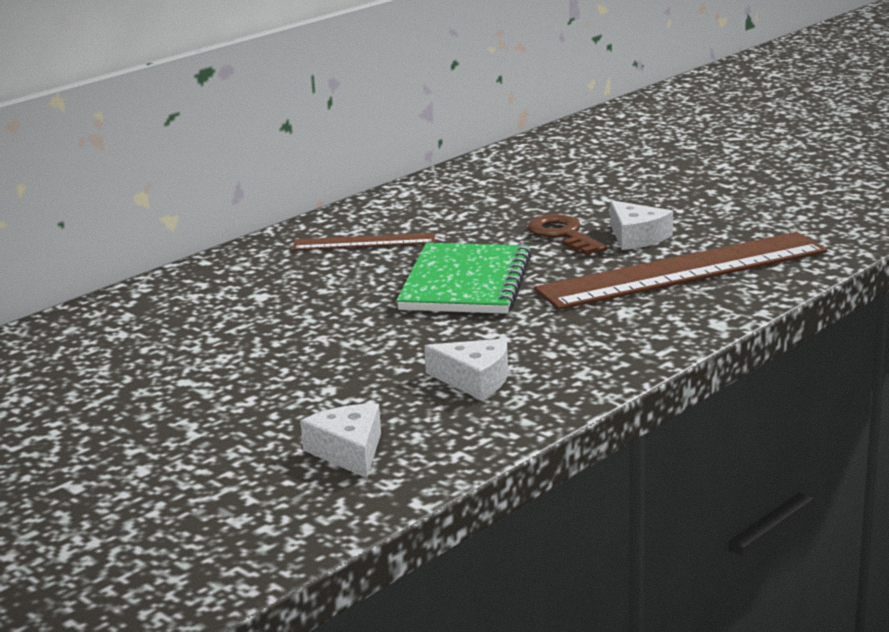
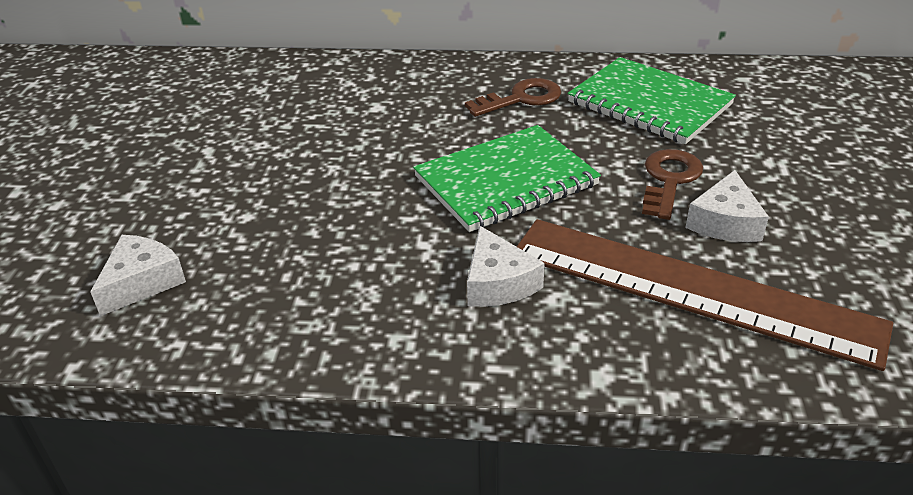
camera: 50 degrees right, 15 degrees up
brown ruler [293,233,435,250] -> brown key [465,78,561,117]
white cheese [424,338,508,400] -> white cheese moved to [467,226,545,307]
none -> green notebook [568,57,736,144]

